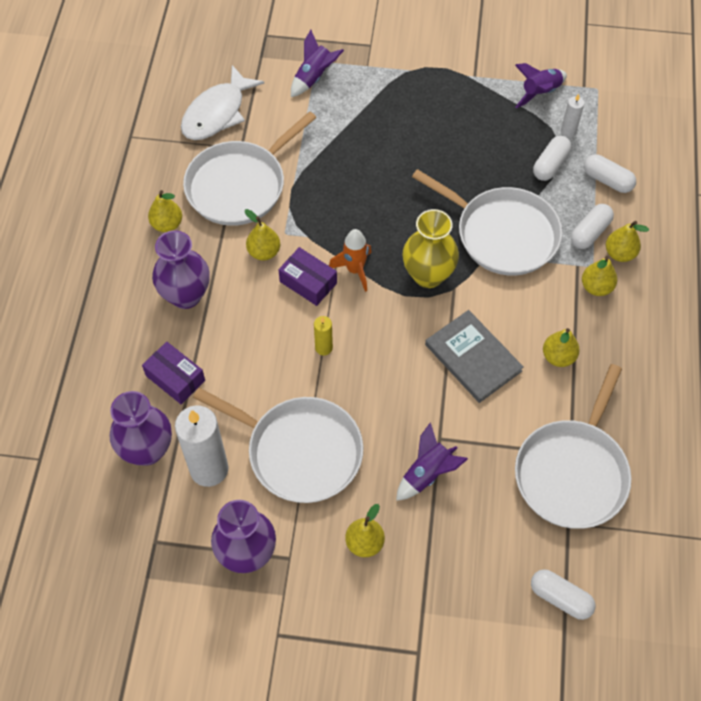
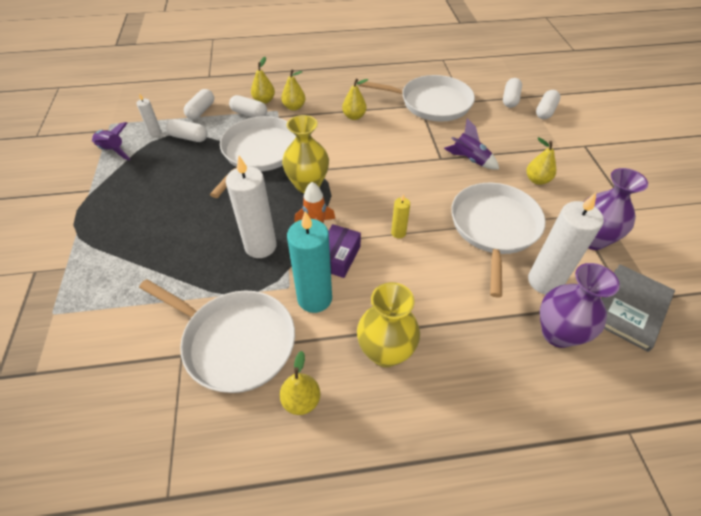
camera: 105 degrees left, 10 degrees down
purple box [142,342,205,404] -> none
purple vase [152,230,210,309] -> yellow vase [357,282,420,367]
white fish [181,65,264,140] -> none
yellow pear [245,209,280,260] -> turquoise candle [287,211,332,313]
purple rocket [291,30,344,97] -> none
grey book [425,310,523,403] -> grey book moved to [601,264,675,352]
none -> white candle [226,156,277,258]
none -> white capsule [536,90,560,119]

